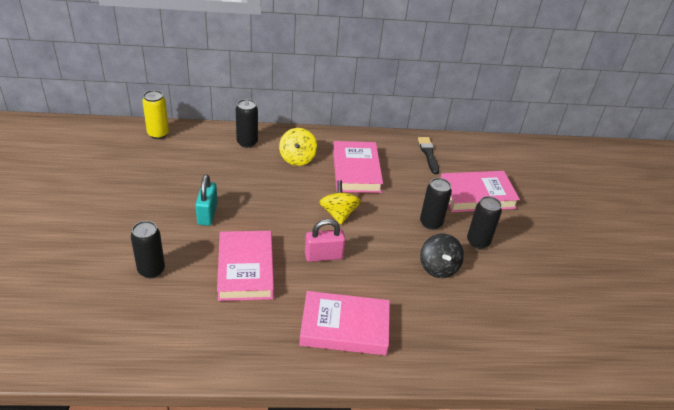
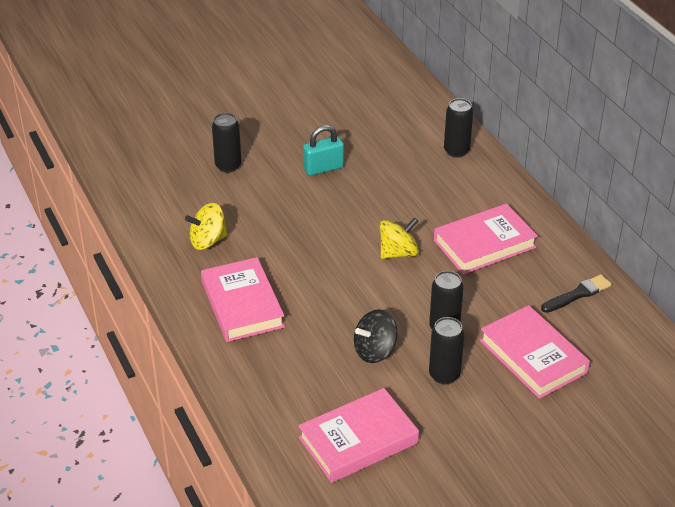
camera: 70 degrees right, 0 degrees up
yellow can [142,90,169,139] -> none
pink book [217,231,274,301] -> pink book moved to [298,388,419,483]
yellow spinning top [279,128,317,166] -> yellow spinning top moved to [185,203,228,250]
pink padlock [305,219,346,262] -> none

